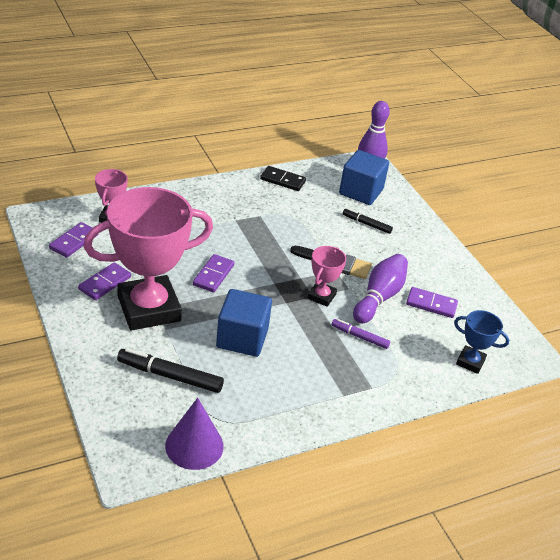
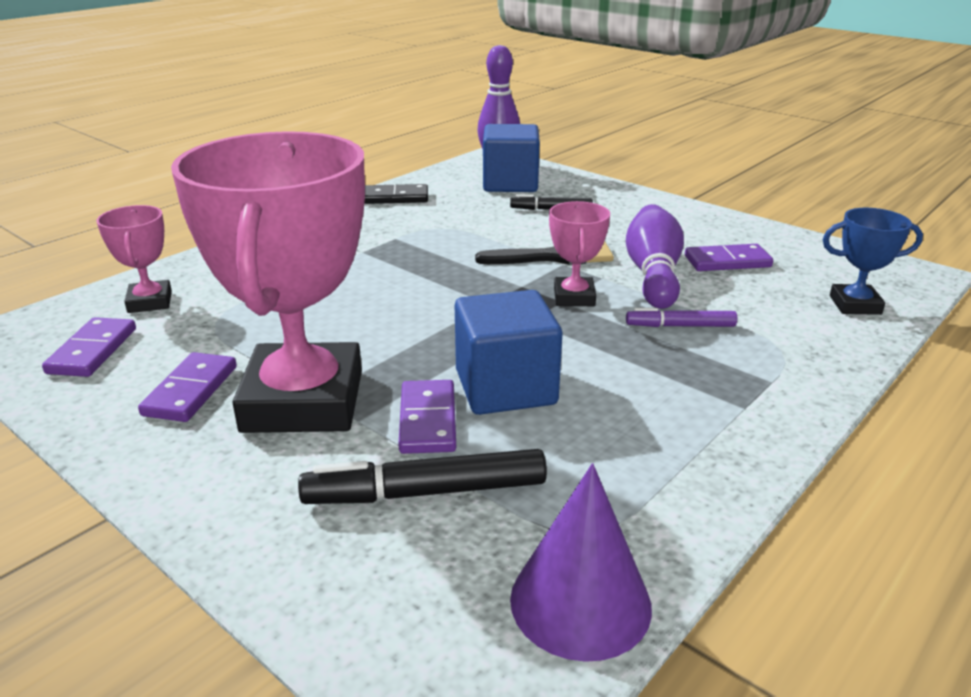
camera: 20 degrees left, 10 degrees down
pink trophy [83,187,213,330] -> pink trophy turned 45 degrees counterclockwise [171,131,365,433]
purple domino [193,254,234,292] -> purple domino moved to [399,380,456,454]

